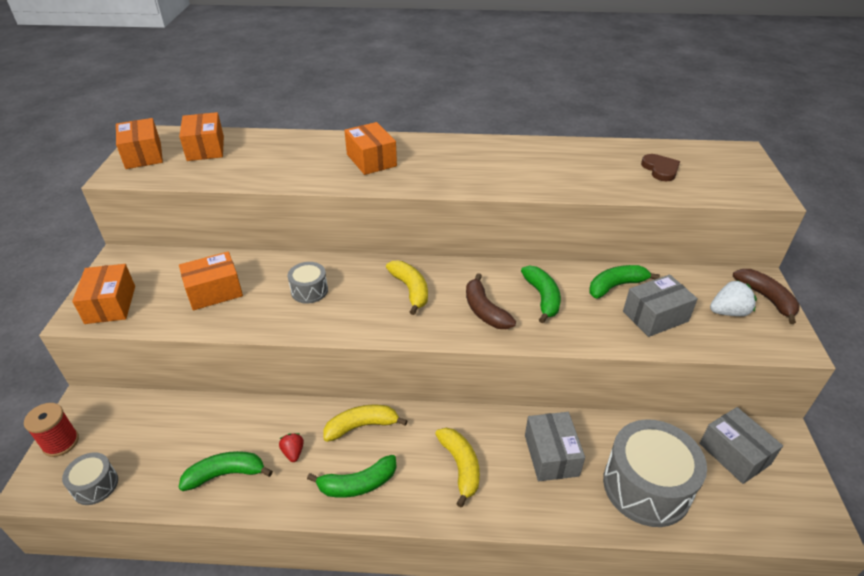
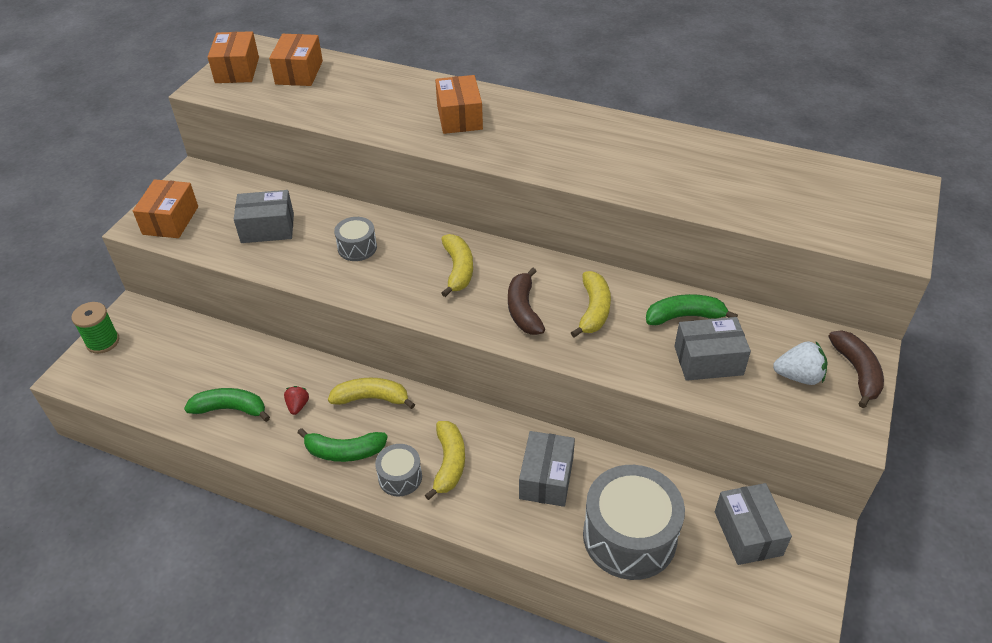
camera: 20 degrees right, 5 degrees up
red spool [24,403,79,457] -> green spool [72,302,119,354]
grey drum [62,452,118,505] -> grey drum moved to [375,444,422,496]
orange box [179,252,243,310] -> grey box [234,190,294,243]
green banana [521,265,561,323] -> yellow banana [571,271,611,337]
brown heart [641,154,680,181] -> none

